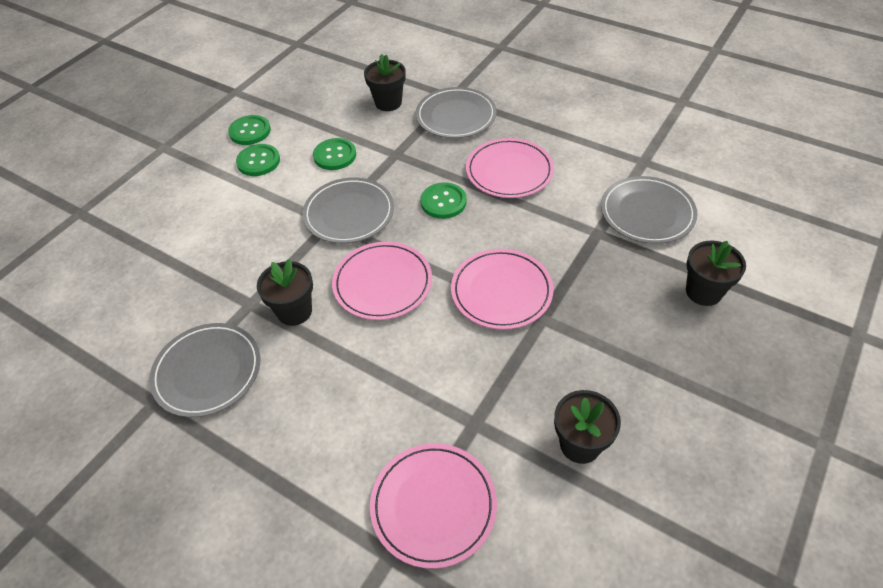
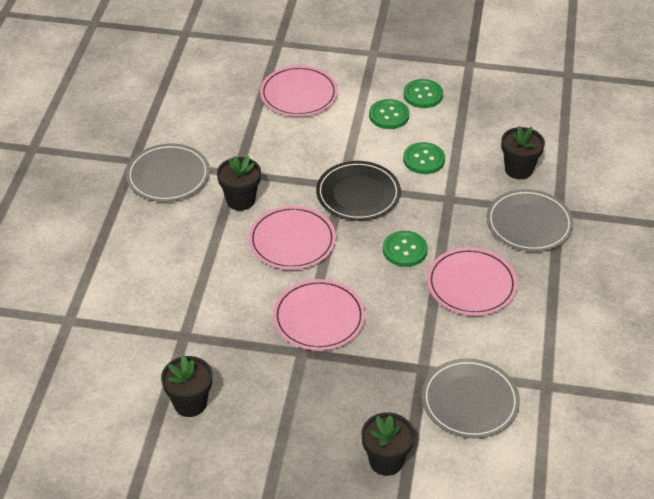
camera: 65 degrees right, 5 degrees down
grey plate [302,178,394,244] -> black plate [316,161,401,221]
pink plate [370,443,497,569] -> pink plate moved to [260,65,338,117]

